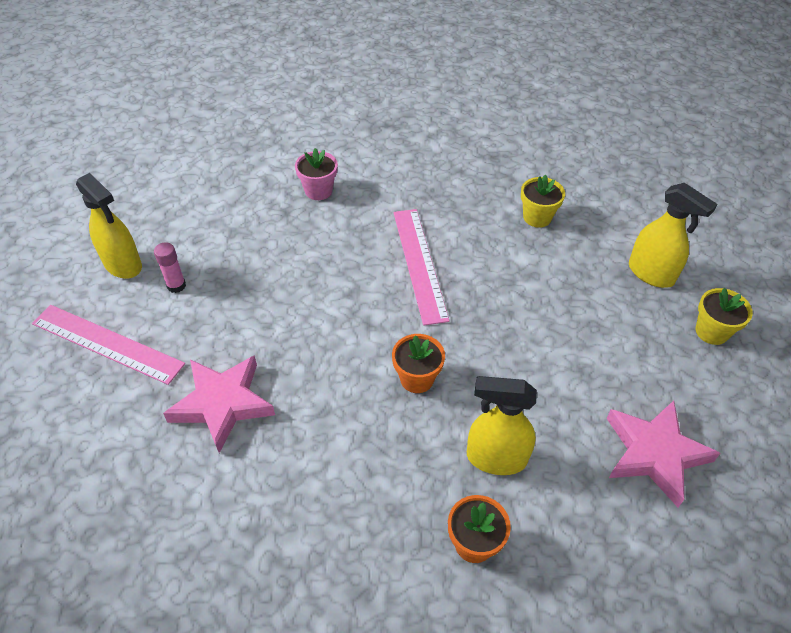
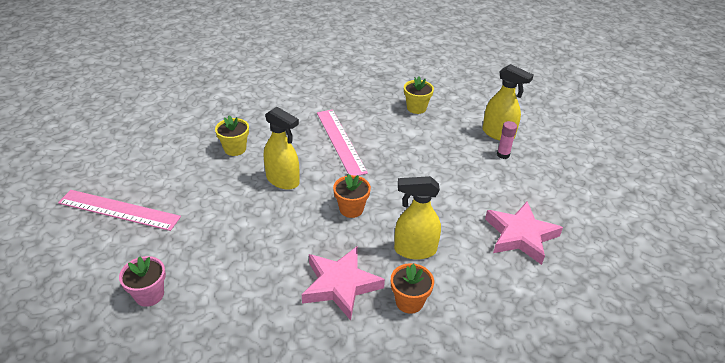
camera: 10 degrees left, 10 degrees down
yellow spray bottle [76,173,142,279] -> yellow spray bottle moved to [264,106,300,190]
pink glue stick [154,242,186,293] -> pink glue stick moved to [497,121,517,159]
pink star [163,355,275,453] -> pink star moved to [302,247,385,321]
pink flower pot [295,148,338,200] -> pink flower pot moved to [119,256,166,307]
yellow flower pot [696,288,753,345] -> yellow flower pot moved to [215,115,249,156]

